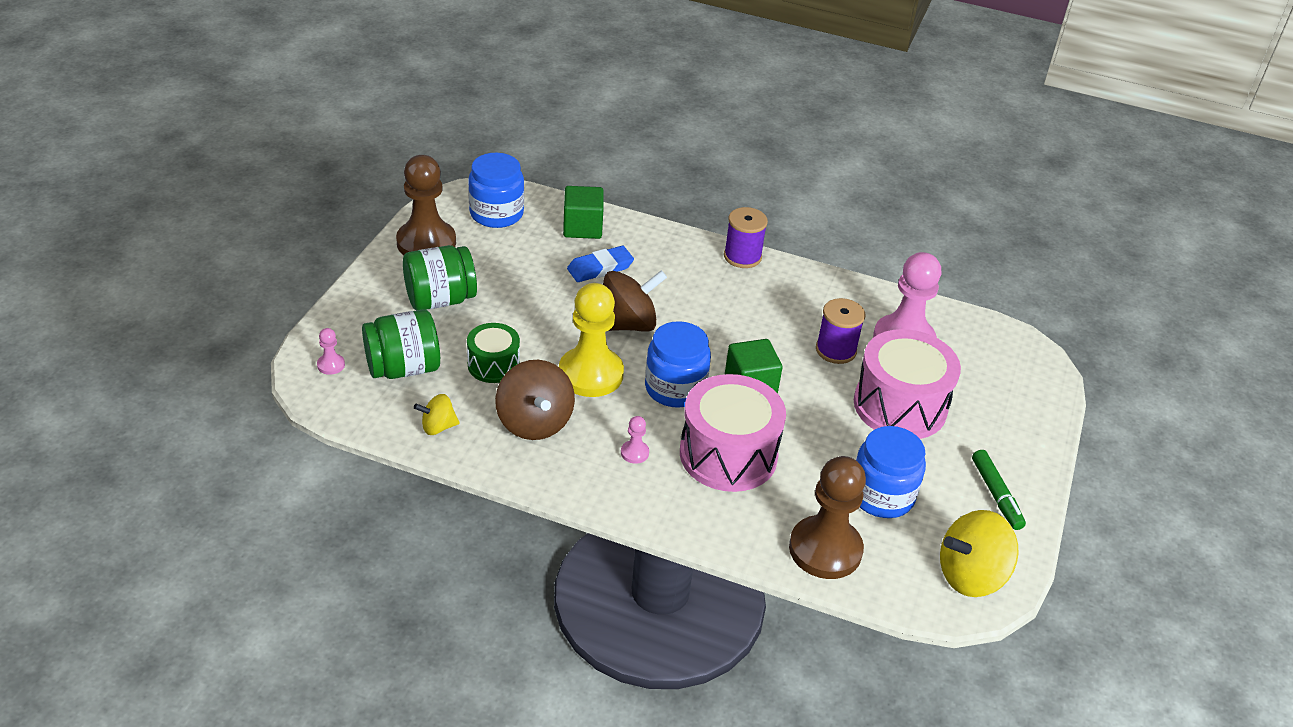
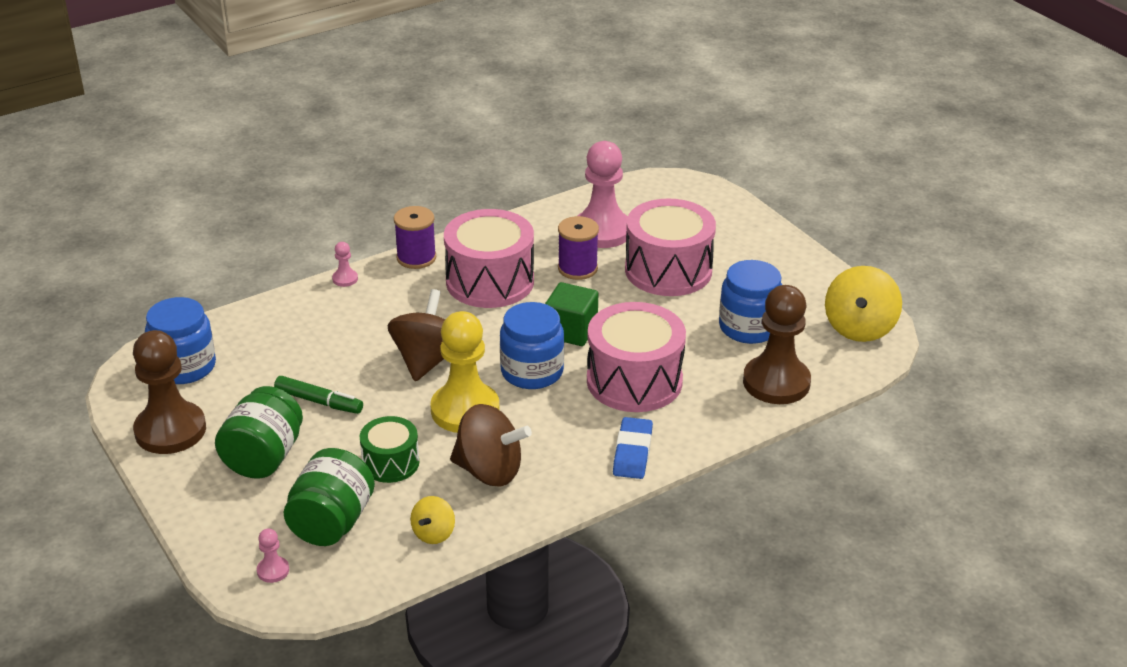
camera: 50 degrees left, 5 degrees down
green cube [563,186,604,239] -> none
blue eraser [567,246,634,282] -> blue eraser moved to [613,417,653,479]
pink pawn [621,416,649,464] -> pink pawn moved to [332,242,358,287]
green marker [972,450,1026,530] -> green marker moved to [274,376,363,414]
none -> pink drum [444,209,534,308]

